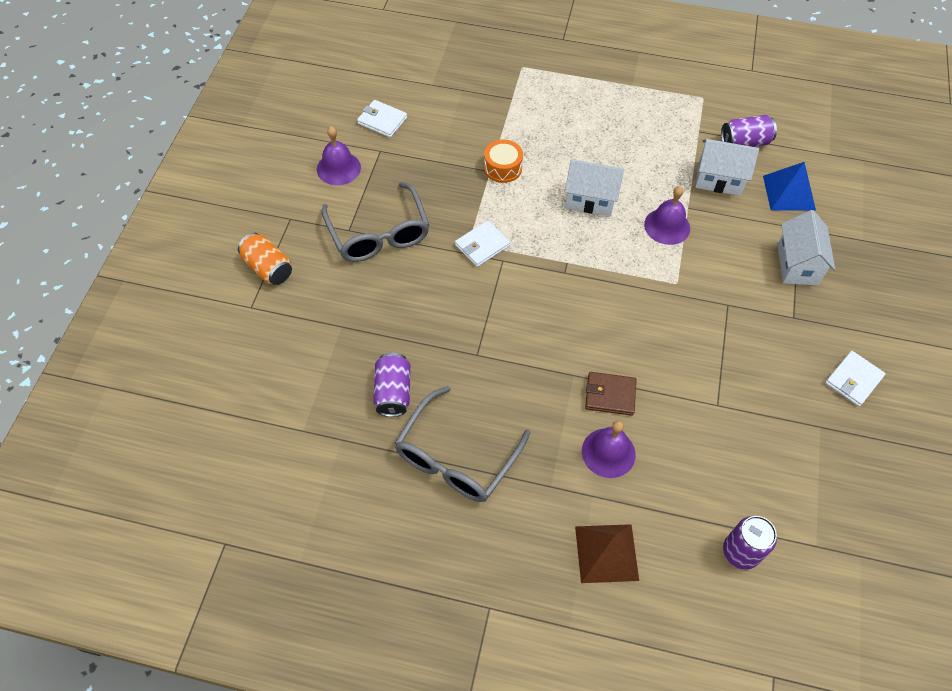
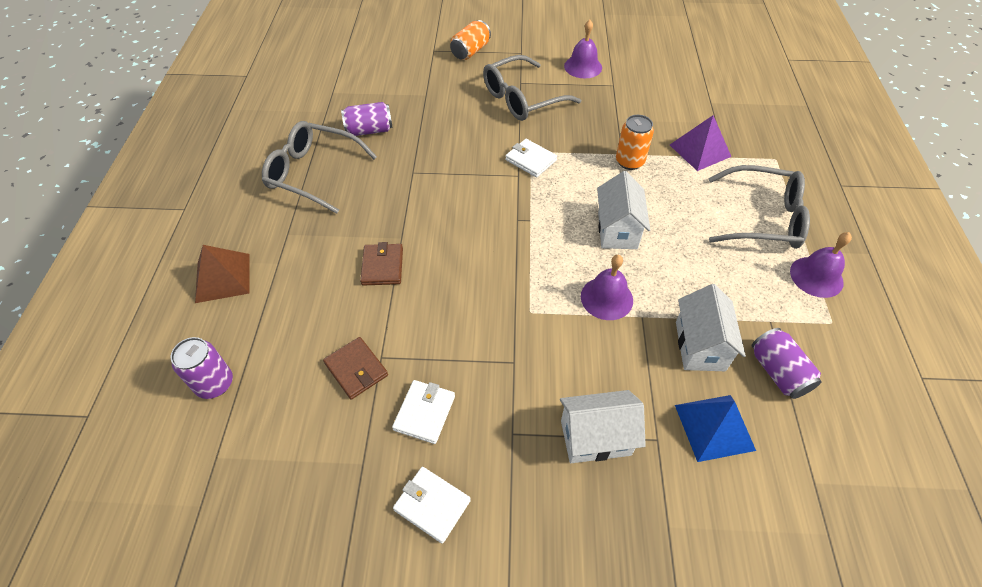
camera: 80 degrees right, 5 degrees down
white wallet [357,100,407,138] -> white wallet moved to [392,380,455,444]
orange drum [484,140,523,183] -> orange can [616,115,654,170]
purple bell [582,421,635,478] -> purple bell moved to [790,232,852,298]
none -> brown wallet [323,337,388,400]
none -> purple pyramid [670,115,731,171]
none -> grey glasses [708,165,810,249]

